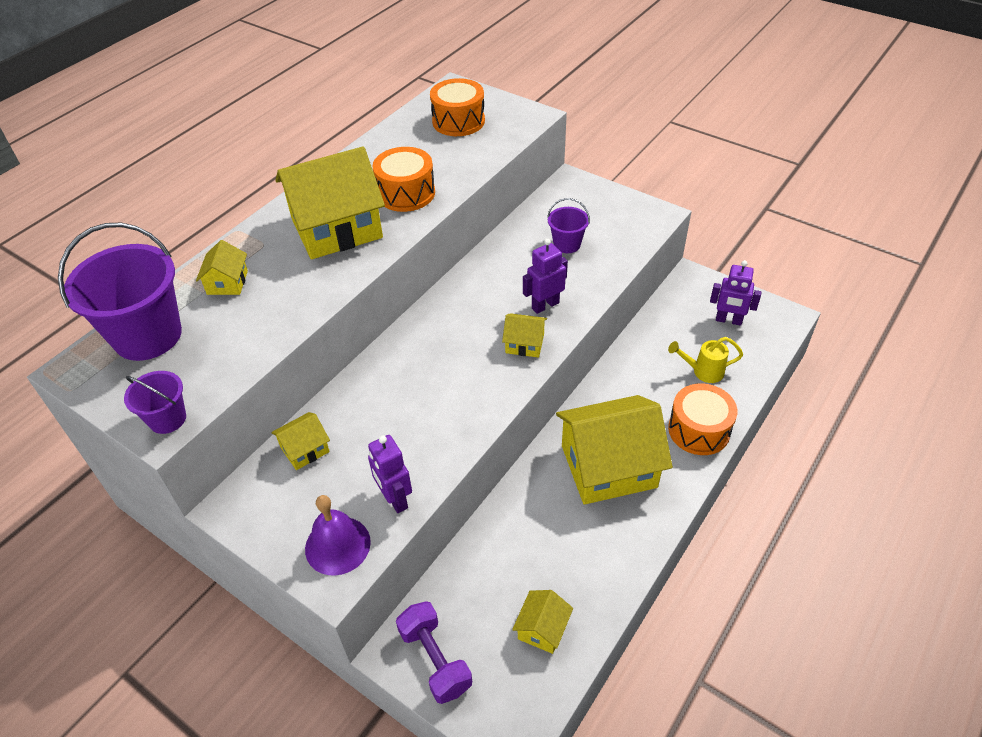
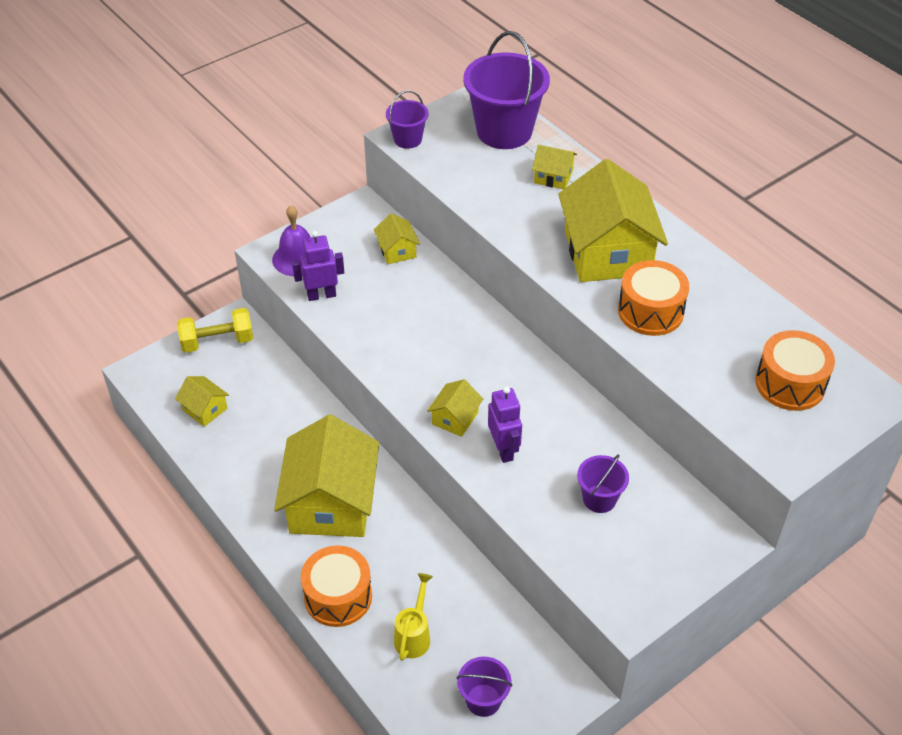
camera: 105 degrees right, 0 degrees up
purple dumbbell [396,601,472,704] -> yellow dumbbell [177,308,253,353]
purple robot [710,260,762,326] -> purple bucket [456,657,512,717]

